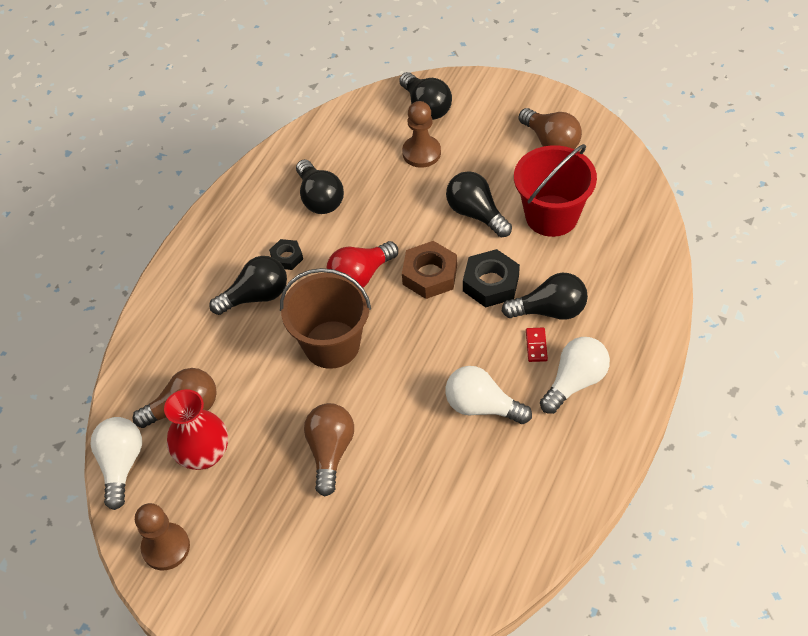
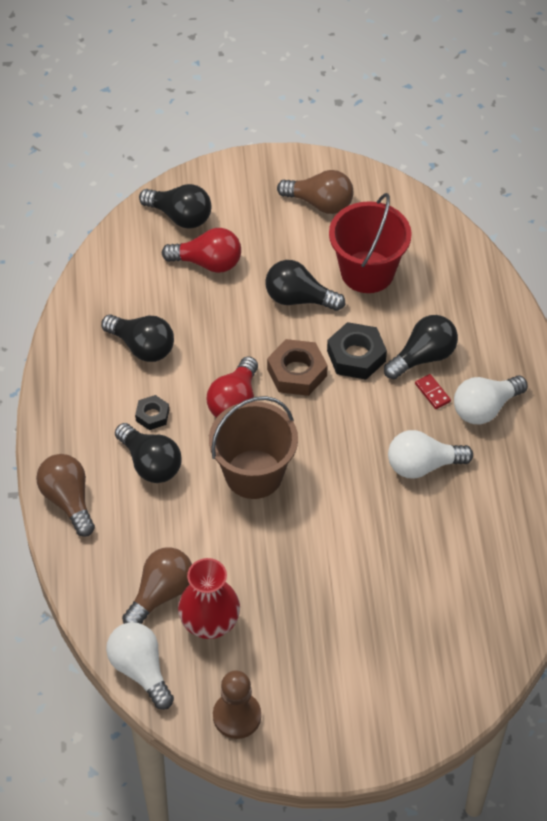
camera: 35 degrees left, 0 degrees up
black light bulb [209,256,287,315] -> black light bulb turned 105 degrees clockwise [115,423,182,483]
brown light bulb [304,403,354,496] -> brown light bulb moved to [36,454,95,537]
brown pawn [402,101,441,168] -> red light bulb [162,228,241,273]
white light bulb [540,337,610,414] -> white light bulb turned 135 degrees counterclockwise [454,375,528,424]

